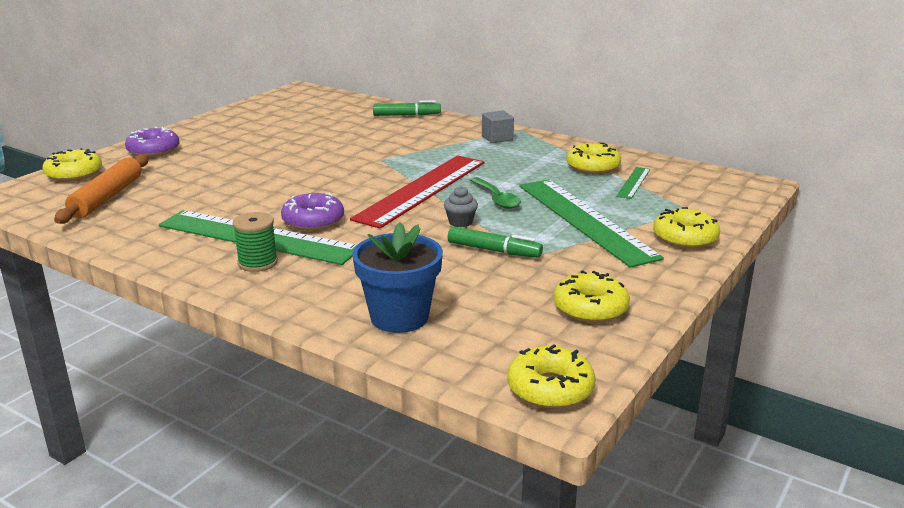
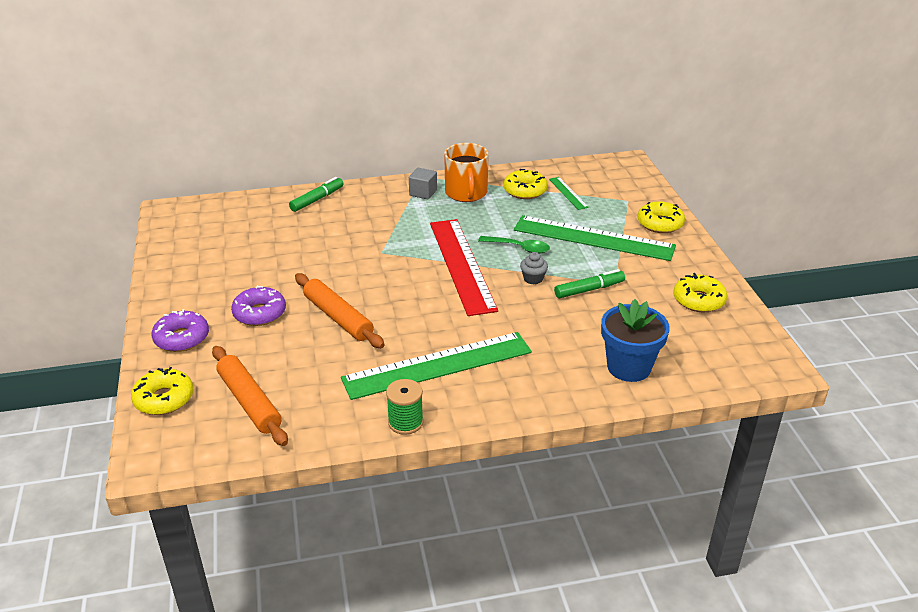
camera: 45 degrees left, 10 degrees up
green spool [233,212,278,272] -> green spool moved to [386,379,424,435]
purple donut [281,193,344,231] -> purple donut moved to [231,285,286,326]
yellow donut [507,344,596,409] -> none
none -> orange rolling pin [295,273,385,348]
none -> orange mug [444,143,489,202]

